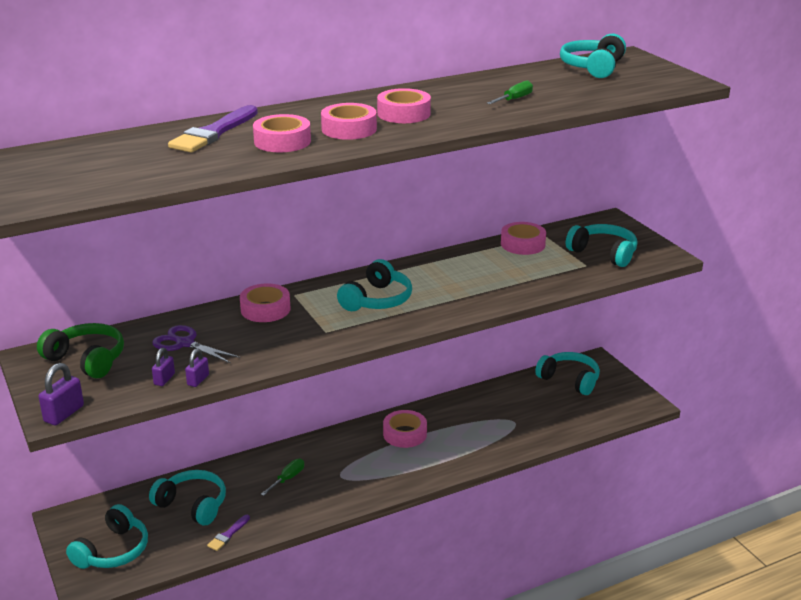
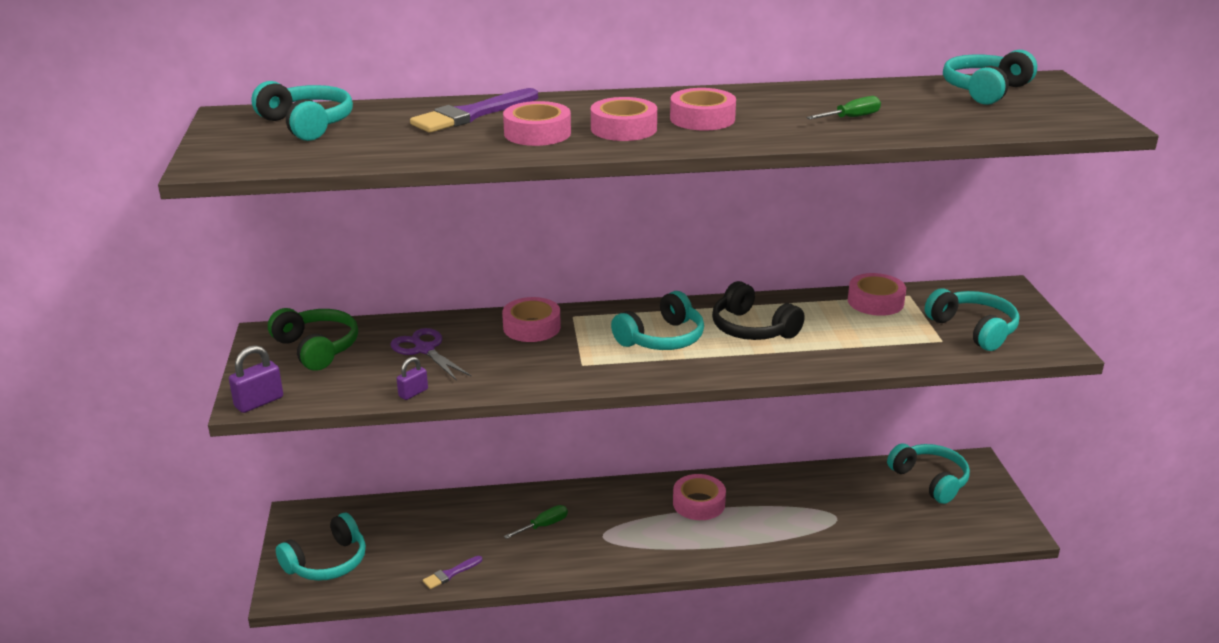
camera: 20 degrees right, 0 degrees up
turquoise headphones [149,470,226,525] -> turquoise headphones moved to [251,81,353,141]
purple padlock [152,348,175,386] -> none
none -> black headphones [712,281,805,340]

